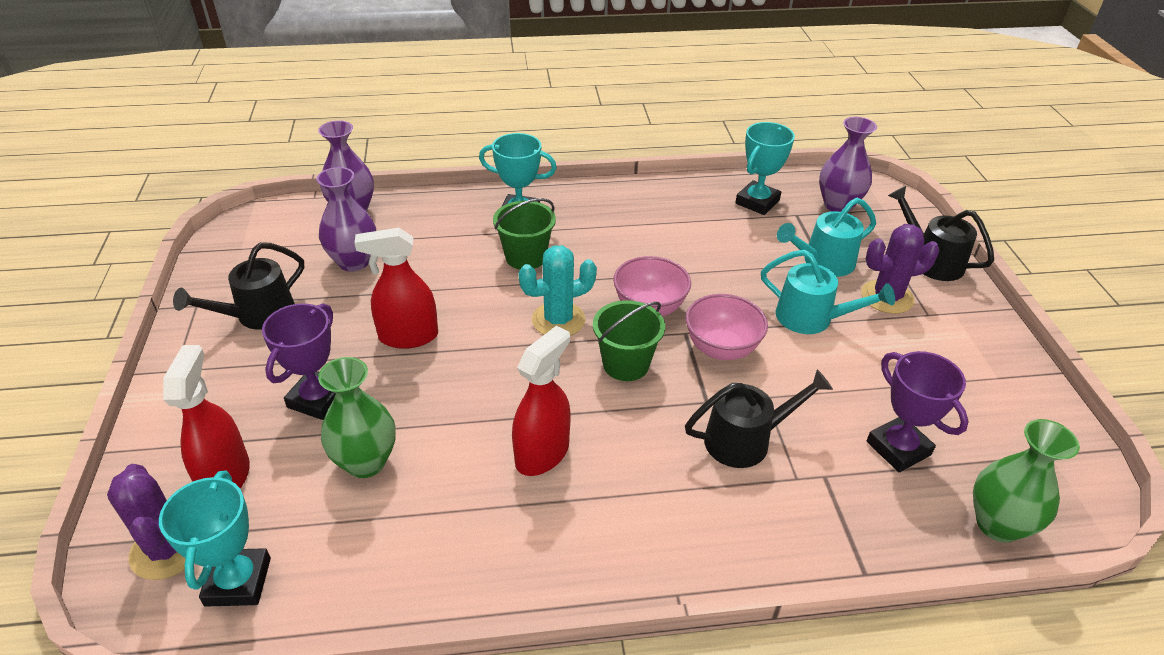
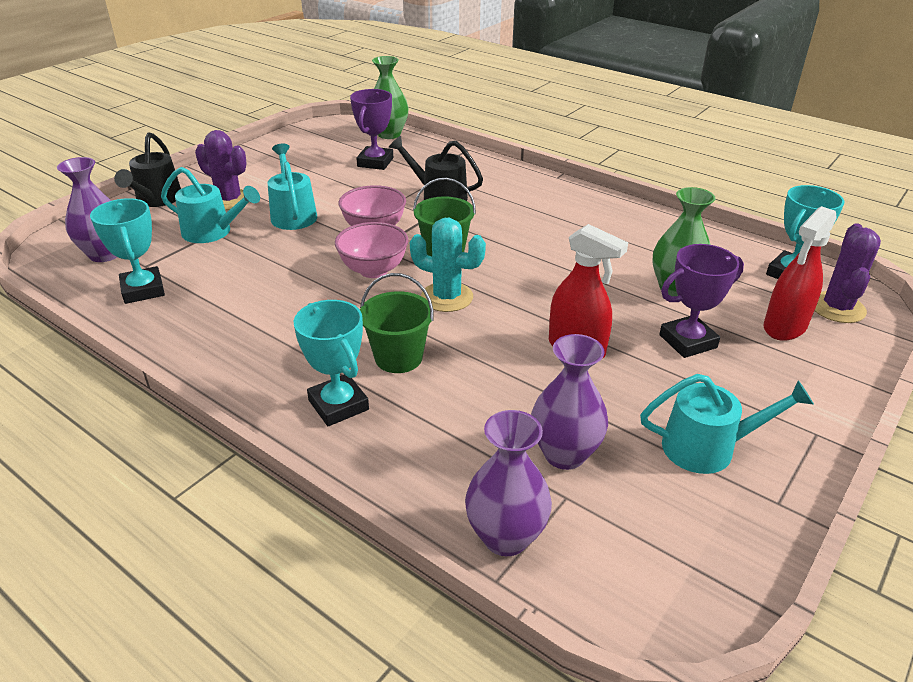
camera: 135 degrees left, 5 degrees down
black watering can [173,242,304,330] -> turquoise watering can [640,374,814,474]
red spray bottle [512,325,571,476] -> none
turquoise trophy [735,122,795,215] -> turquoise trophy turned 75 degrees clockwise [90,198,165,304]

